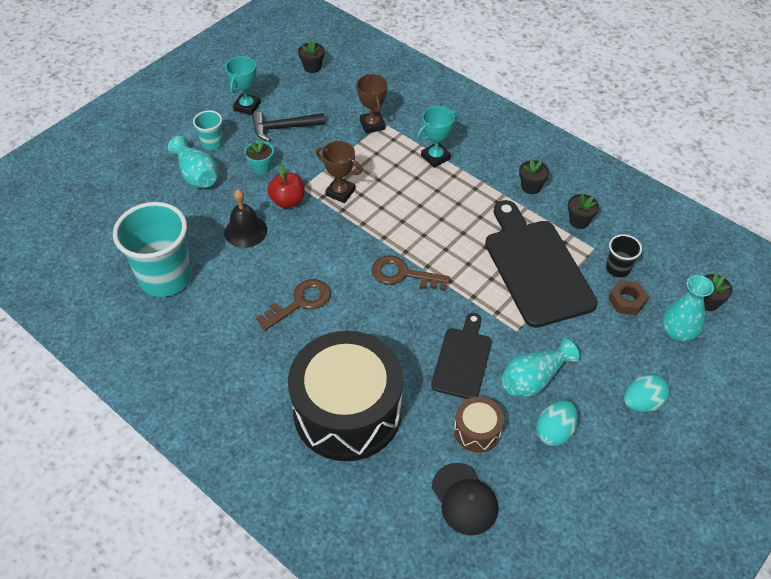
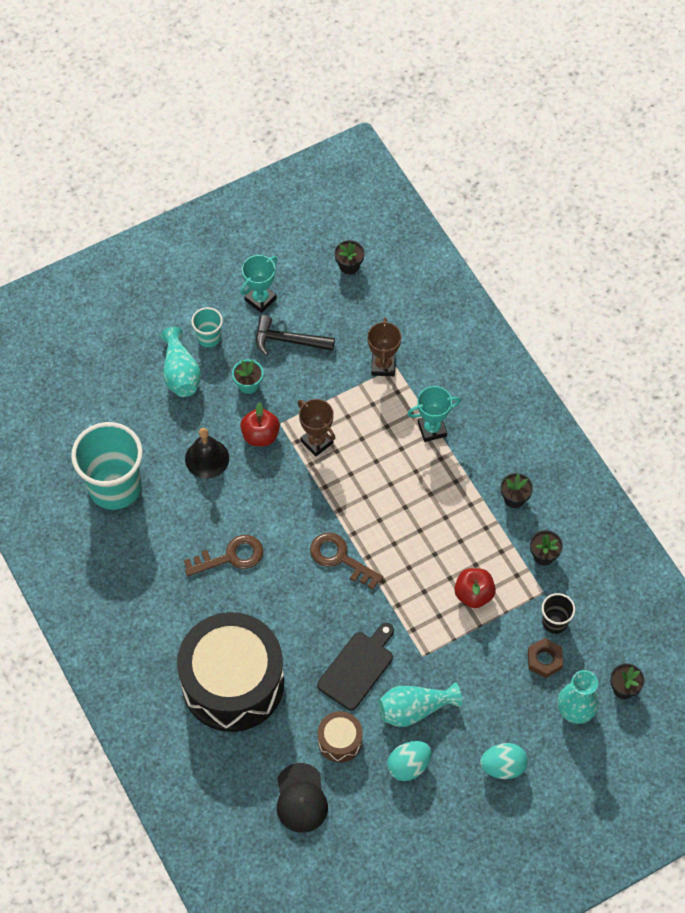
camera: 20 degrees right, 10 degrees up
black cutting board [485,200,598,328] -> red apple [454,568,496,608]

